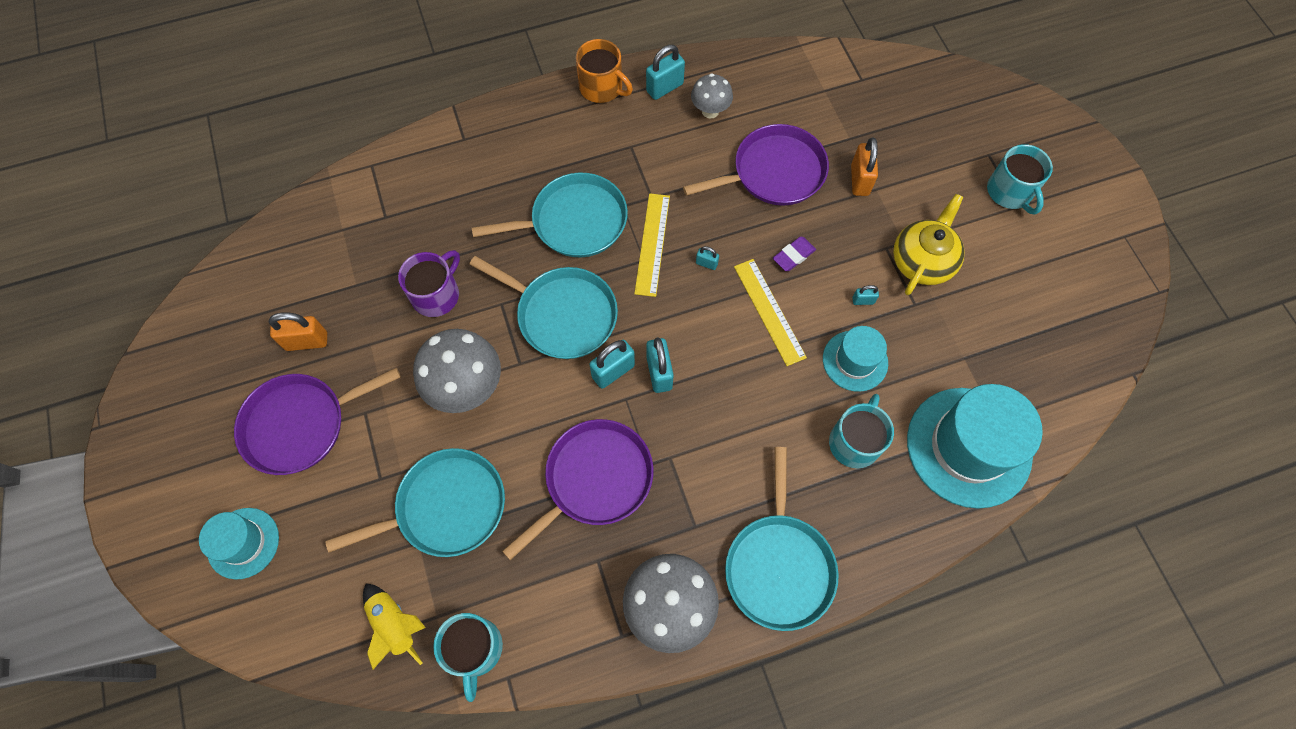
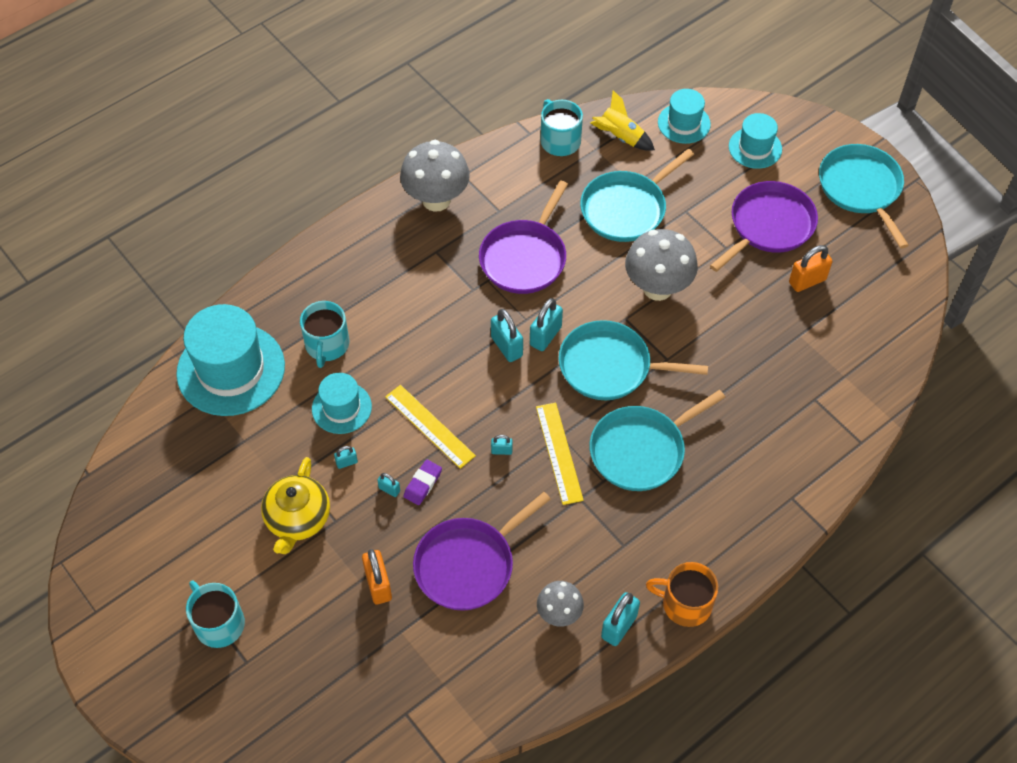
camera: 160 degrees right, 10 degrees down
purple mug [398,250,460,317] -> none
turquoise pan [725,447,839,631] -> turquoise pan moved to [819,144,909,249]
none -> turquoise padlock [377,473,400,497]
none -> turquoise hat [658,89,711,144]

